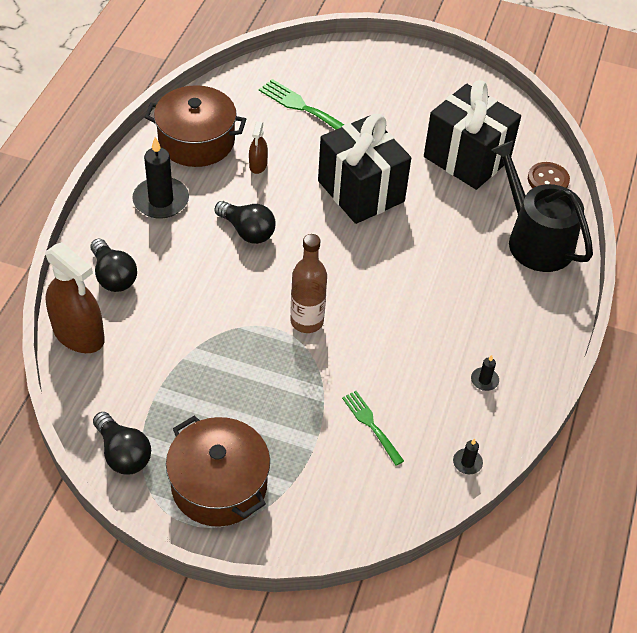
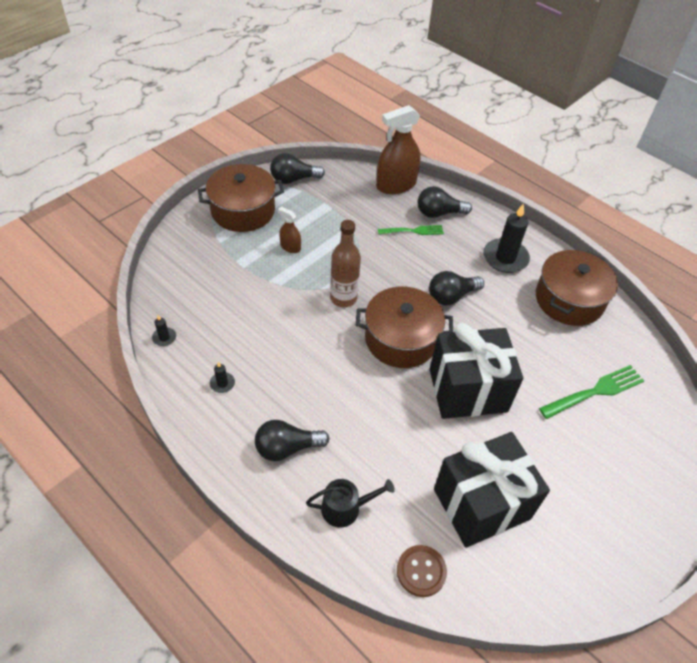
camera: 115 degrees right, 0 degrees up
brown spray bottle [249,121,268,174] -> brown spray bottle moved to [278,207,301,253]
green fork [342,391,404,466] -> green fork moved to [378,225,444,235]
black watering can [491,140,593,272] -> black watering can [306,479,395,527], size x0.53
none -> black light bulb [255,420,330,461]
none -> brown pot [356,287,453,368]

